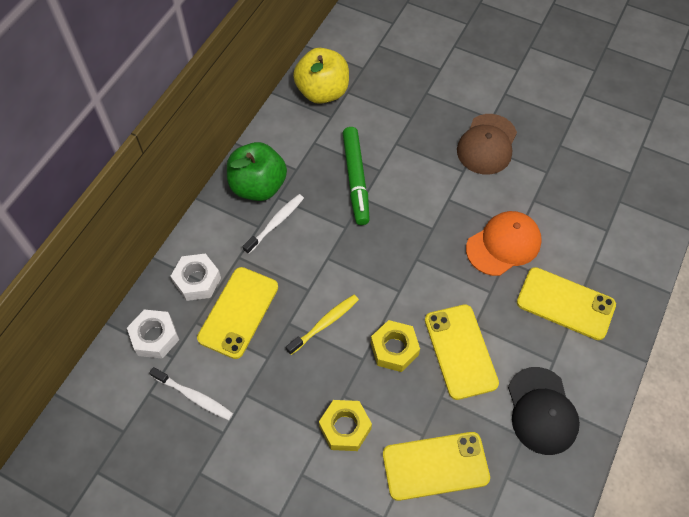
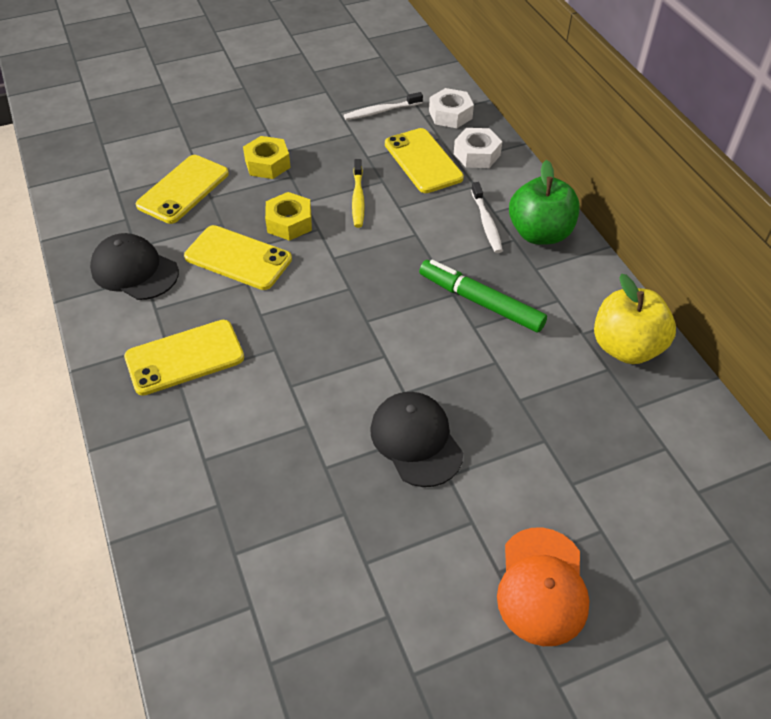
camera: 130 degrees right, 10 degrees down
brown cap [457,114,517,174] -> black cap [370,392,463,487]
orange cap [466,211,542,276] -> orange cap moved to [497,527,589,646]

